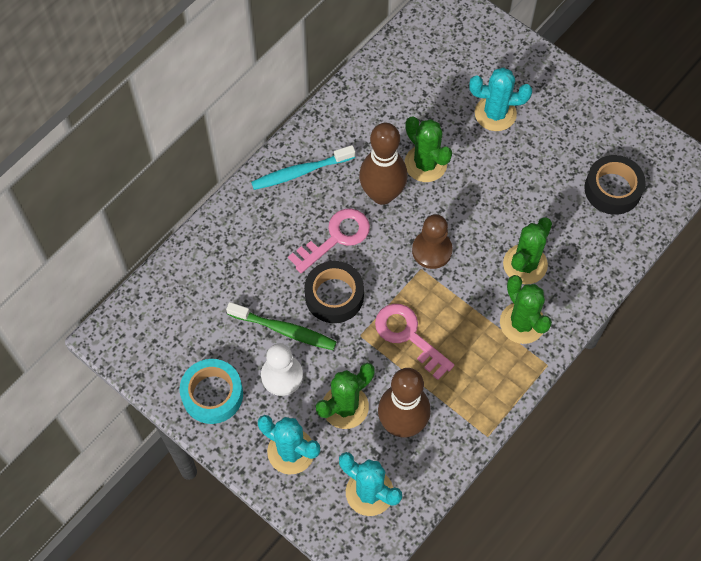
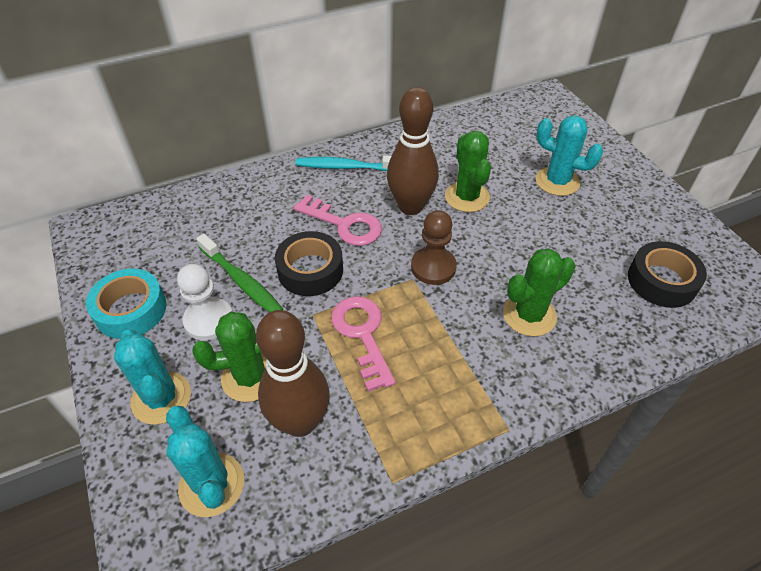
camera: 25 degrees right, 15 degrees down
pink key [288,209,370,273] -> pink key turned 45 degrees clockwise [294,195,382,246]
green cactus [500,275,552,344] -> none

